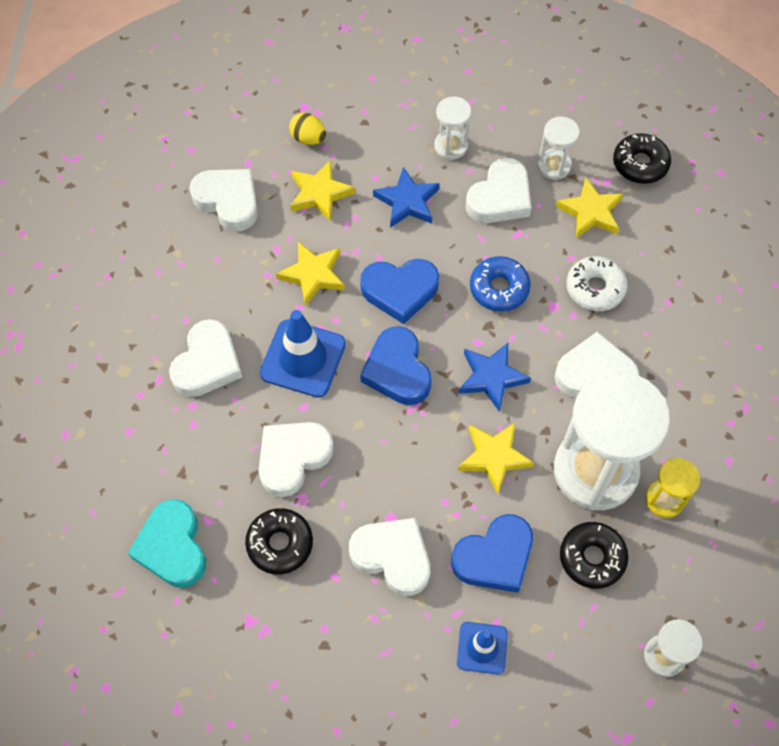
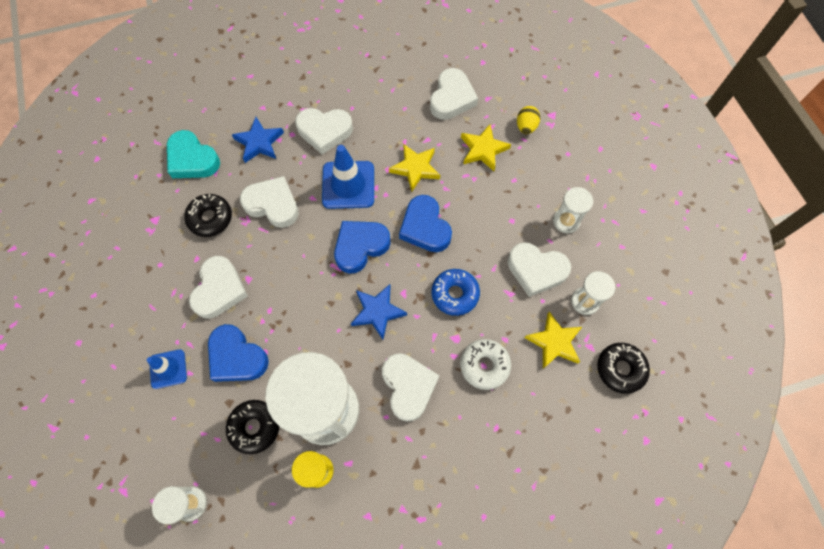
camera: 70 degrees right, 5 degrees up
turquoise heart [128,499,206,588] -> turquoise heart turned 105 degrees counterclockwise [167,130,220,178]
blue star [373,167,440,228] -> blue star moved to [232,117,284,163]
yellow star [458,423,534,494] -> none

